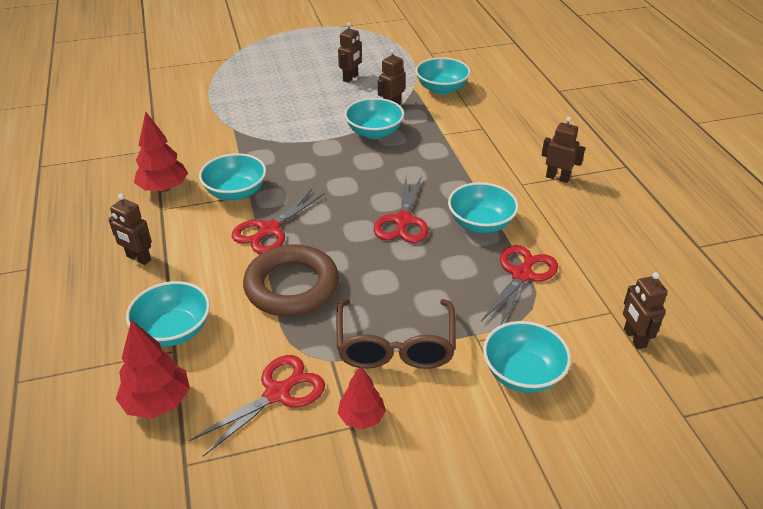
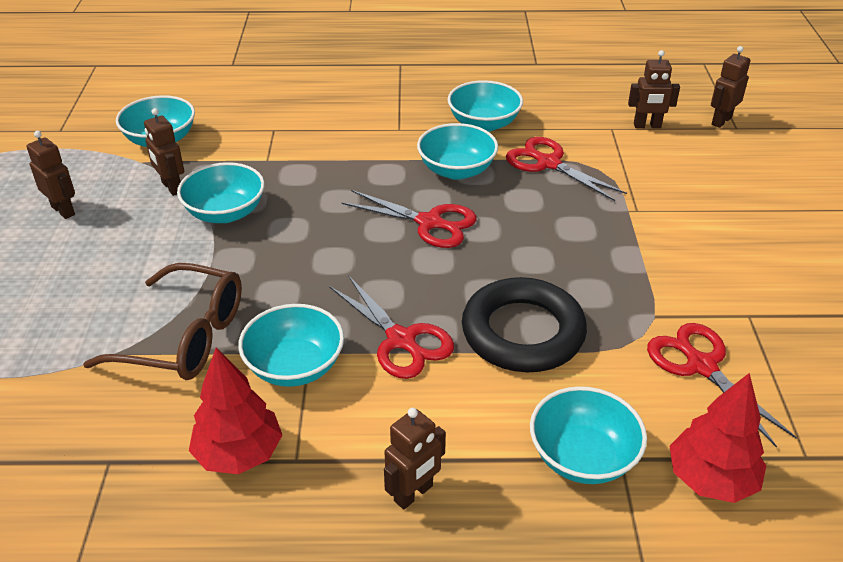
camera: 75 degrees left, 0 degrees up
brown ring [243,244,339,316] -> black ring [462,277,587,372]
brown glasses [336,299,456,369] -> brown glasses moved to [83,263,242,380]
red tree [338,365,386,429] -> none
turquoise bowl [483,321,571,393] -> turquoise bowl moved to [448,80,523,132]
brown robot [542,117,585,183] -> brown robot moved to [711,46,751,128]

